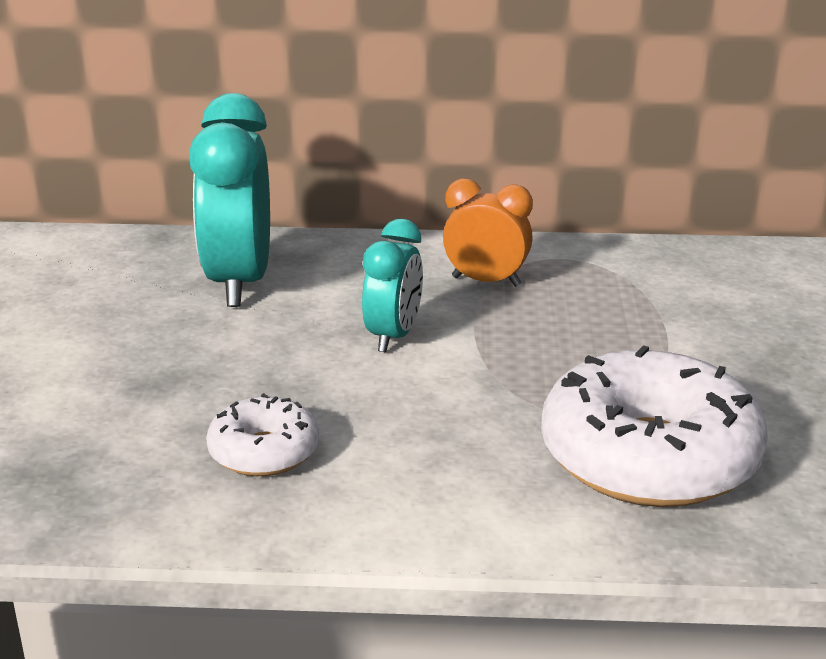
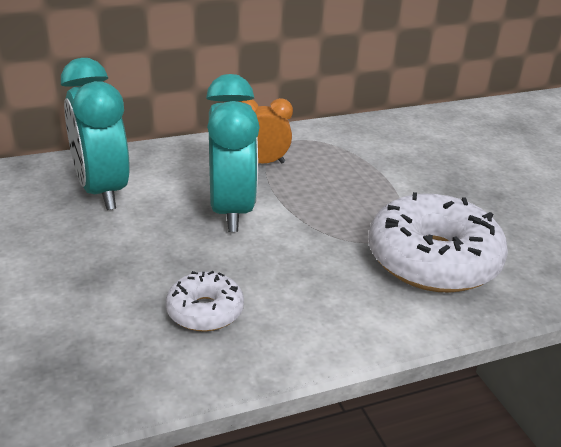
camera: 25 degrees left, 5 degrees up
turquoise clock [362,219,423,352] -> turquoise clock [206,74,260,232], size x1.70

